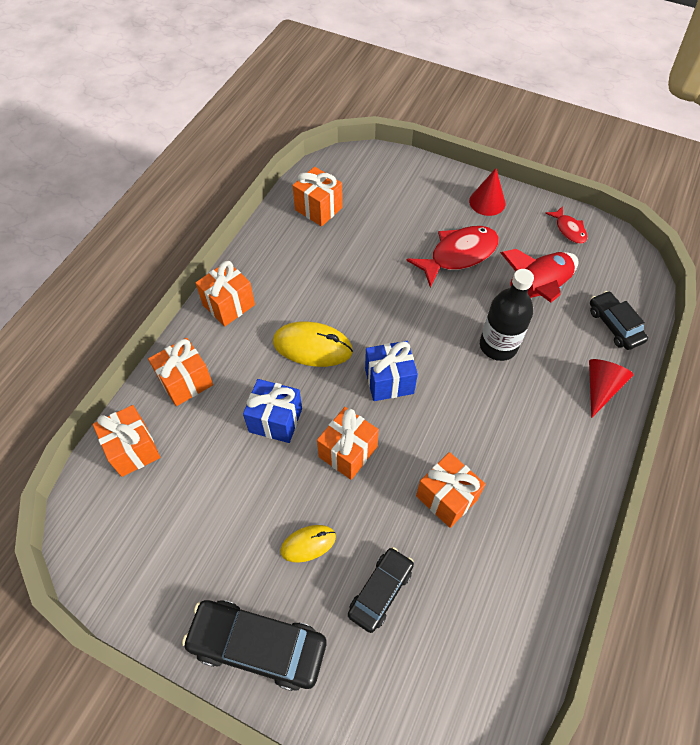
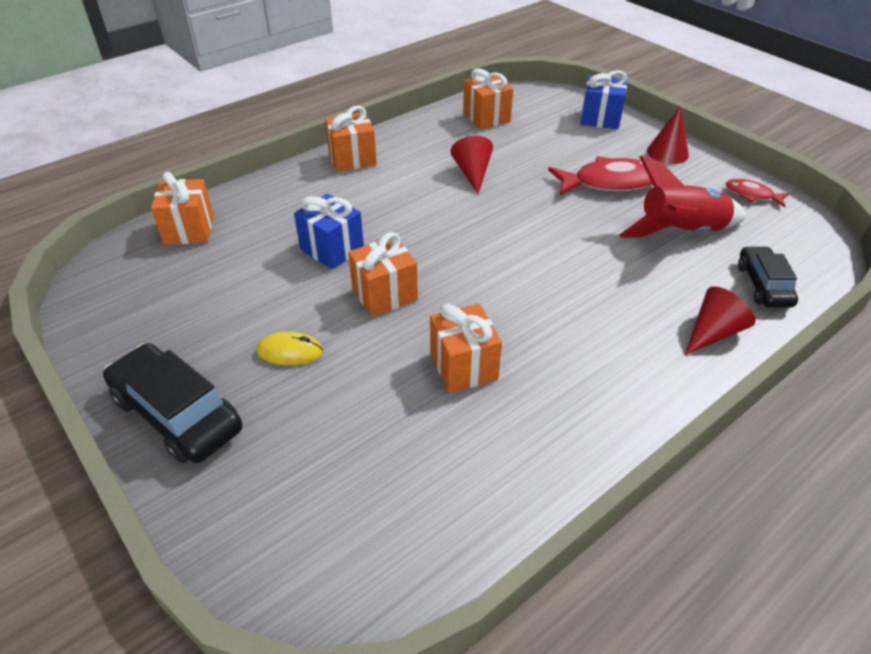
camera: 25 degrees right, 15 degrees down
orange gift [148,338,213,406] -> none
yellow mouse [273,321,353,367] -> none
black car [348,547,414,633] -> none
blue gift [365,341,418,401] -> blue gift moved to [581,70,627,129]
black bottle [480,269,534,361] -> none
red fish [545,206,587,244] -> red fish turned 120 degrees clockwise [726,179,790,207]
none -> red cone [450,136,493,194]

